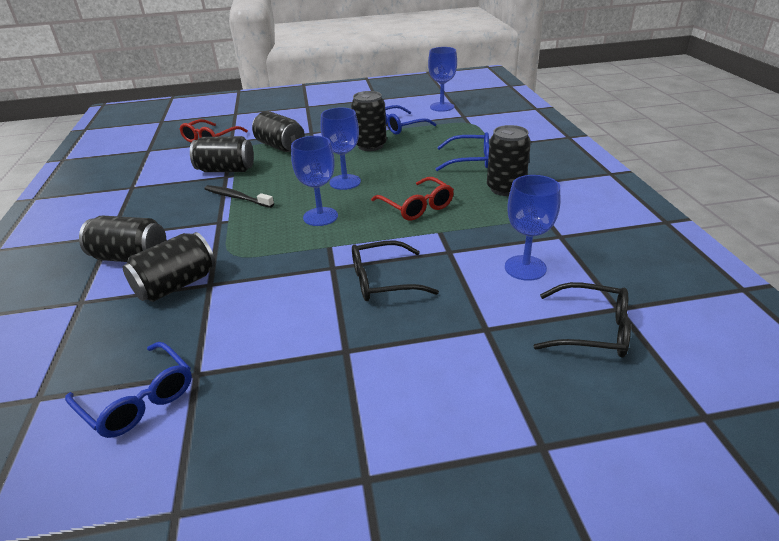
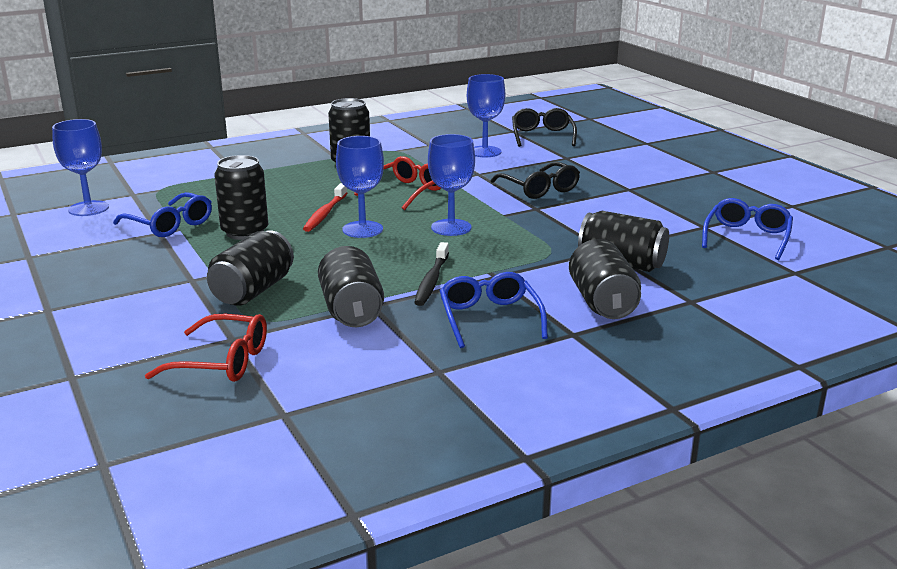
camera: 110 degrees left, 10 degrees down
blue glasses [436,132,489,171] -> blue glasses moved to [440,272,548,348]
none -> red toothbrush [303,183,347,232]

